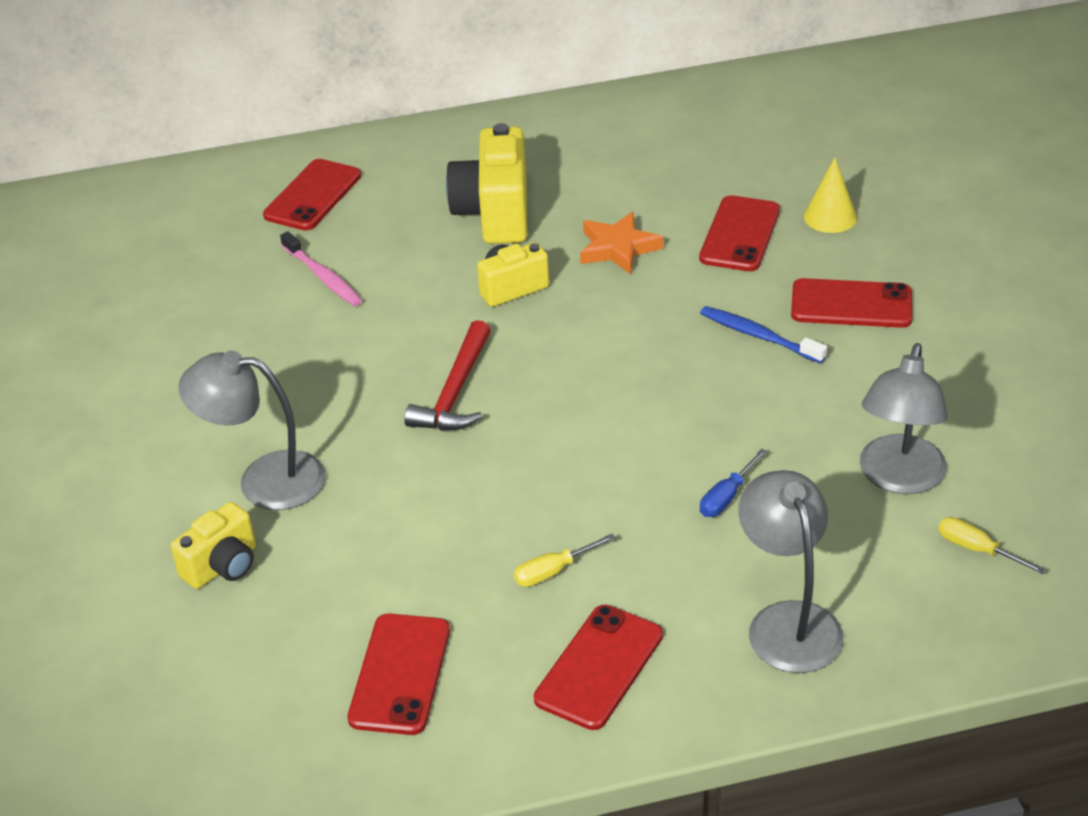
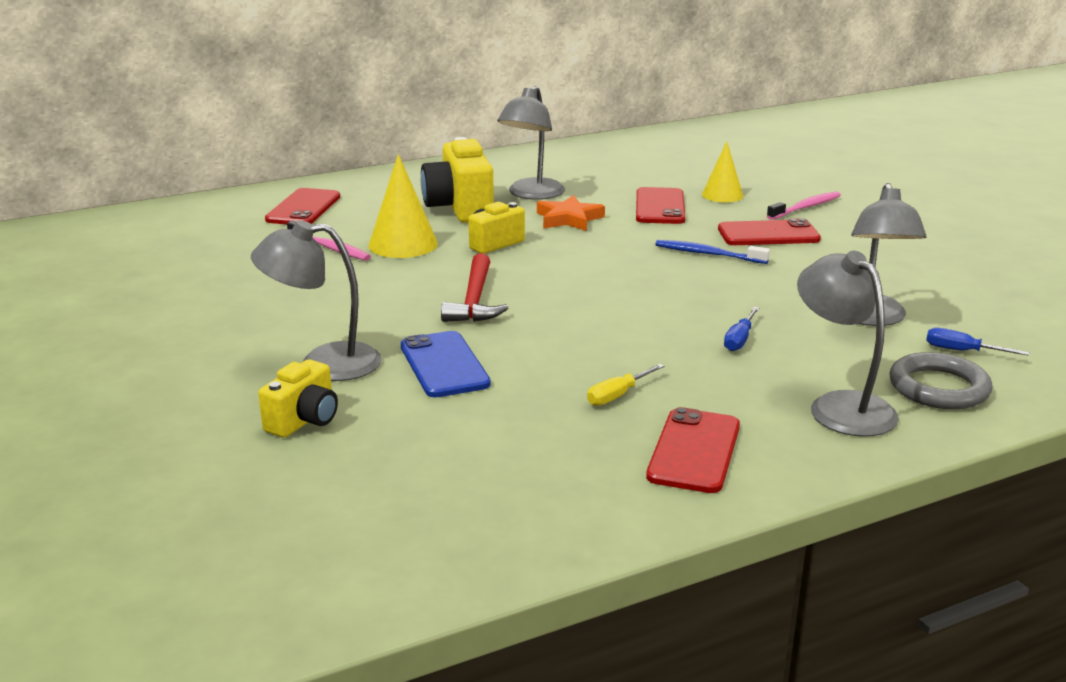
camera: 15 degrees left, 15 degrees down
red phone [348,613,450,735] -> none
yellow screwdriver [938,517,1046,574] -> blue screwdriver [926,328,1029,356]
none -> yellow cone [369,154,438,258]
none -> blue phone [401,331,491,397]
none -> grey lamp [498,86,565,200]
none -> pink toothbrush [767,191,841,220]
none -> grey ring [889,352,992,409]

